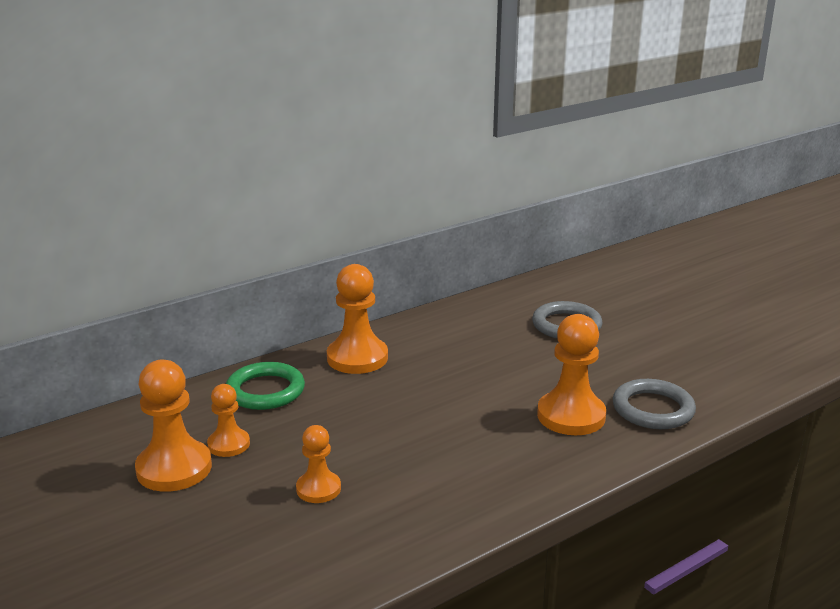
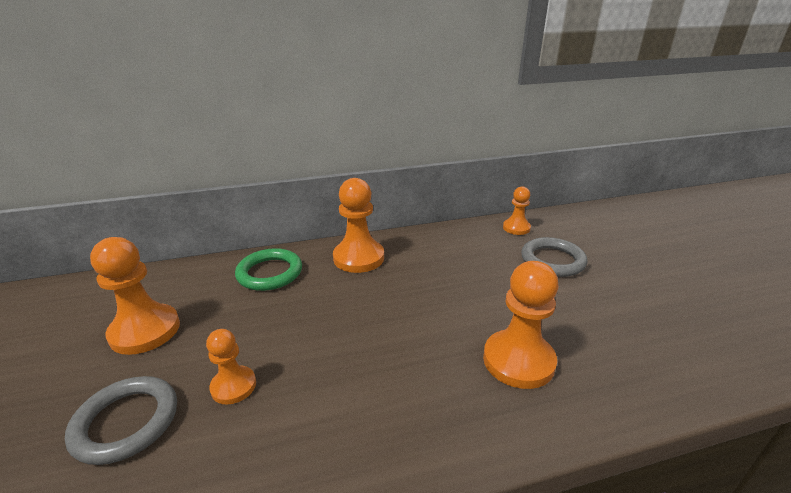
camera: 20 degrees right, 5 degrees up
orange pawn [207,384,250,457] -> orange pawn moved to [503,186,531,235]
grey ring [613,379,696,429] -> grey ring moved to [65,376,177,465]

